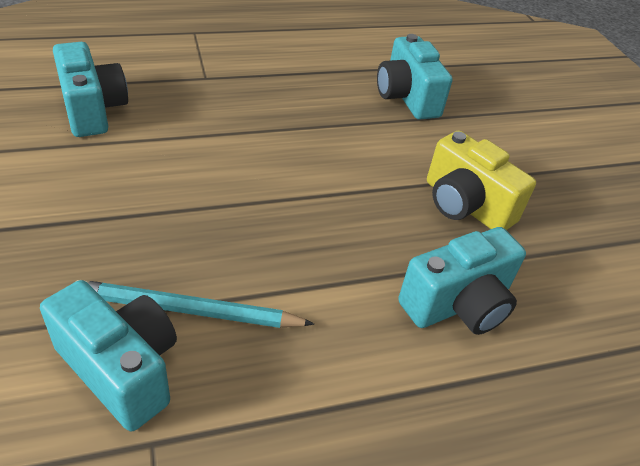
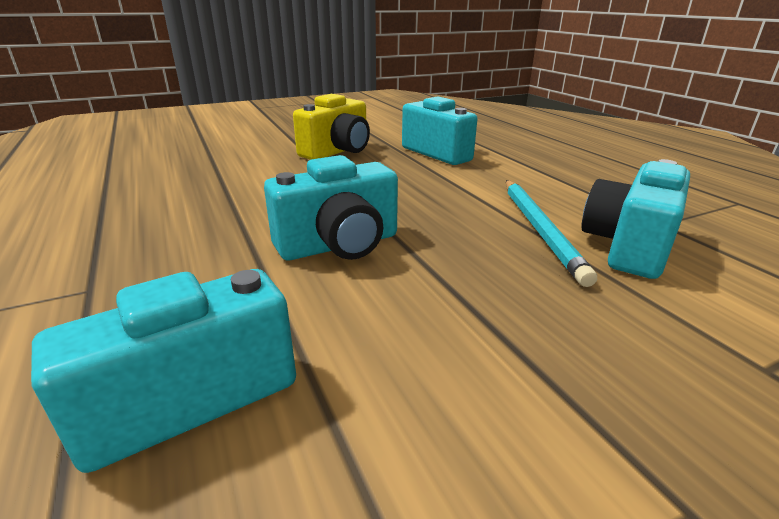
camera: 95 degrees left, 15 degrees down
turquoise camera [377,34,452,120] -> turquoise camera moved to [264,155,398,260]

